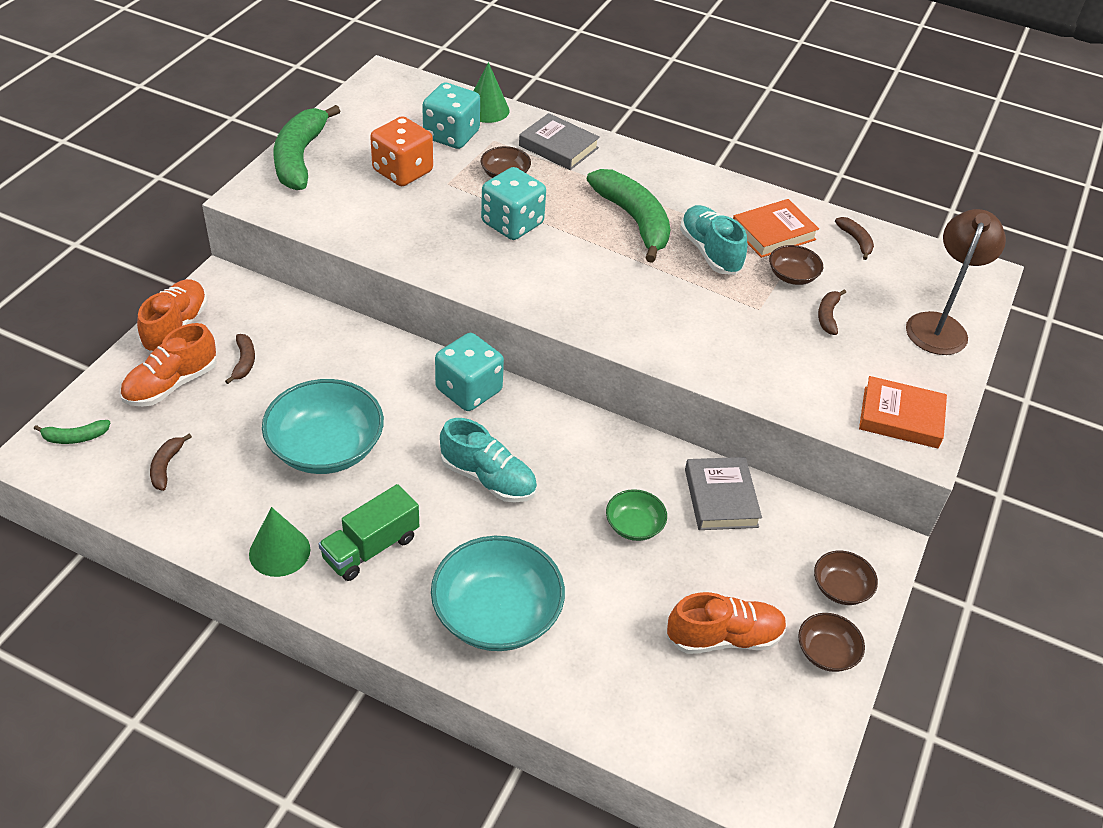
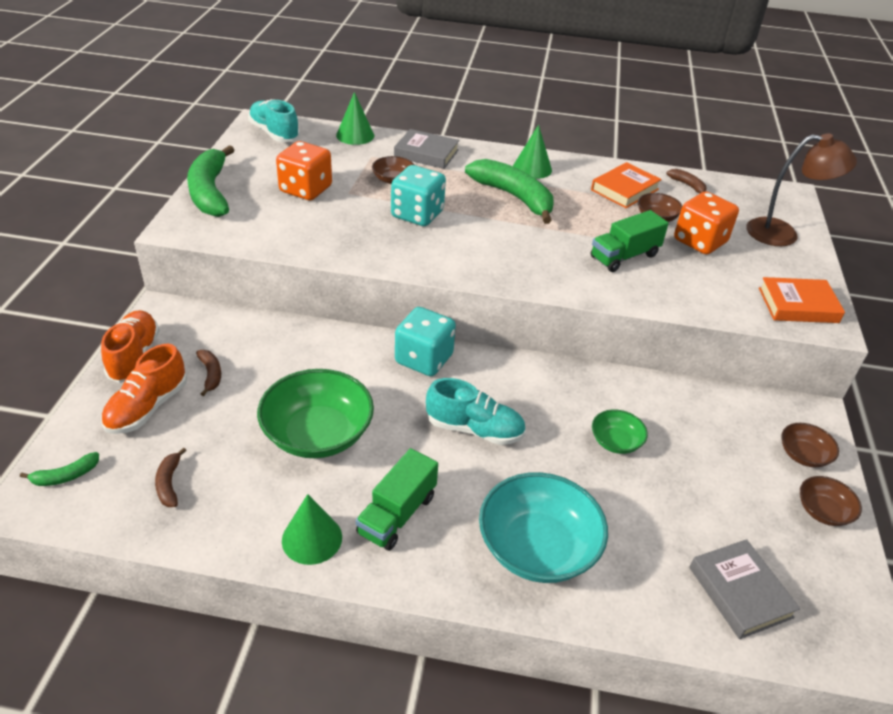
camera: 15 degrees left, 5 degrees down
turquoise bowl [262,379,384,474] -> green bowl [257,369,374,458]
turquoise dice [422,83,480,149] -> none
orange shoe [667,592,787,654] -> none
turquoise shoe [680,205,747,275] -> turquoise shoe moved to [248,99,300,142]
grey book [685,457,762,530] -> grey book moved to [689,539,800,639]
brown banana [818,289,846,335] -> orange dice [674,192,739,254]
brown lamp [906,209,1006,355] -> brown lamp turned 90 degrees clockwise [746,134,857,246]
none -> green cone [513,125,552,179]
none -> green truck [591,210,669,272]

